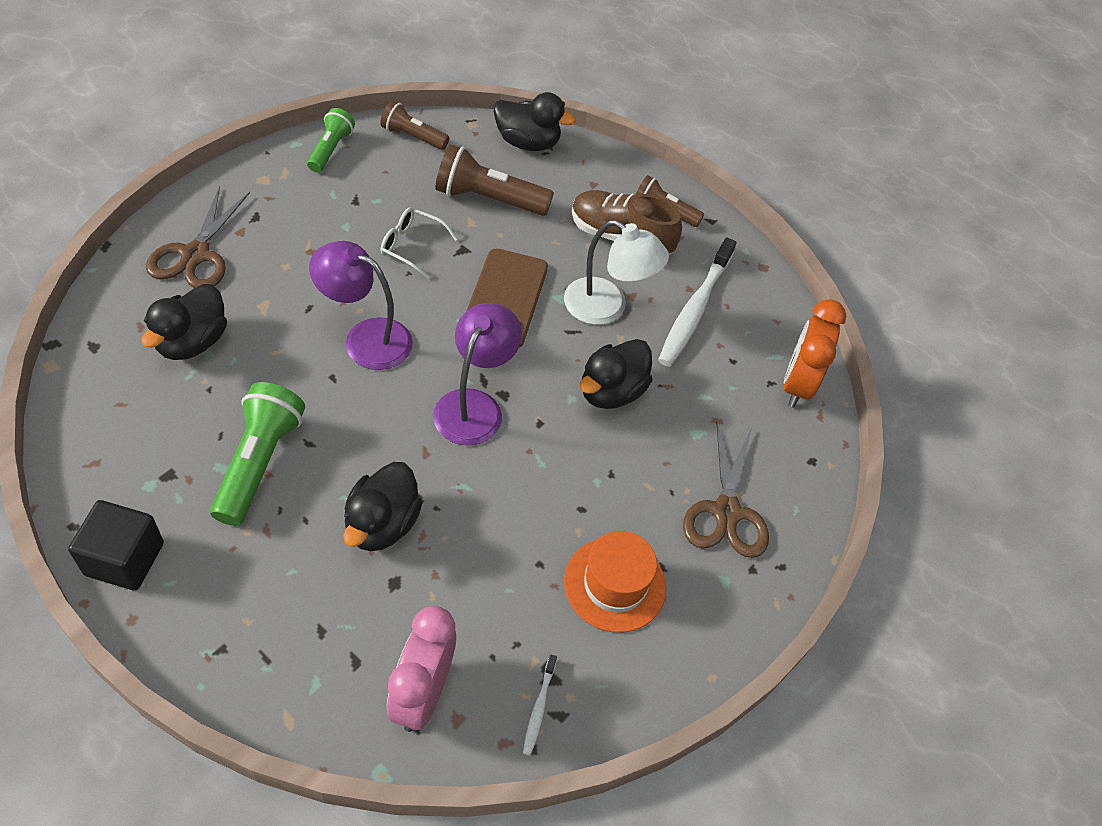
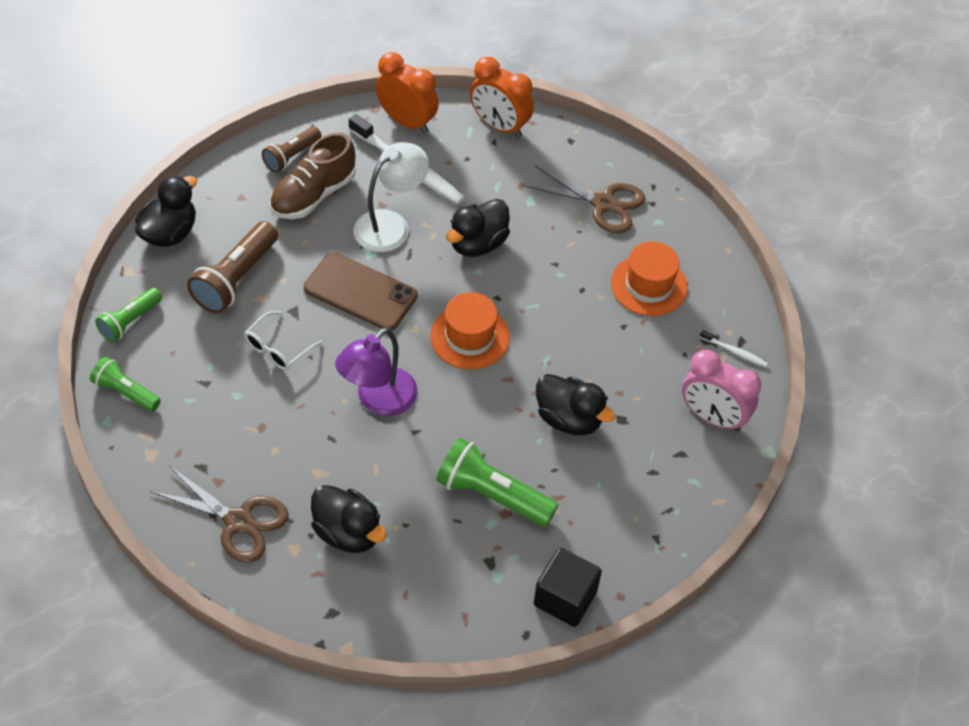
camera: 70 degrees left, 0 degrees up
brown flashlight [380,101,449,150] -> green flashlight [95,288,162,342]
purple lamp [433,303,522,446] -> orange hat [430,292,510,370]
black duck [580,339,653,409] -> black duck turned 75 degrees clockwise [446,199,510,257]
none -> orange clock [376,52,439,134]

